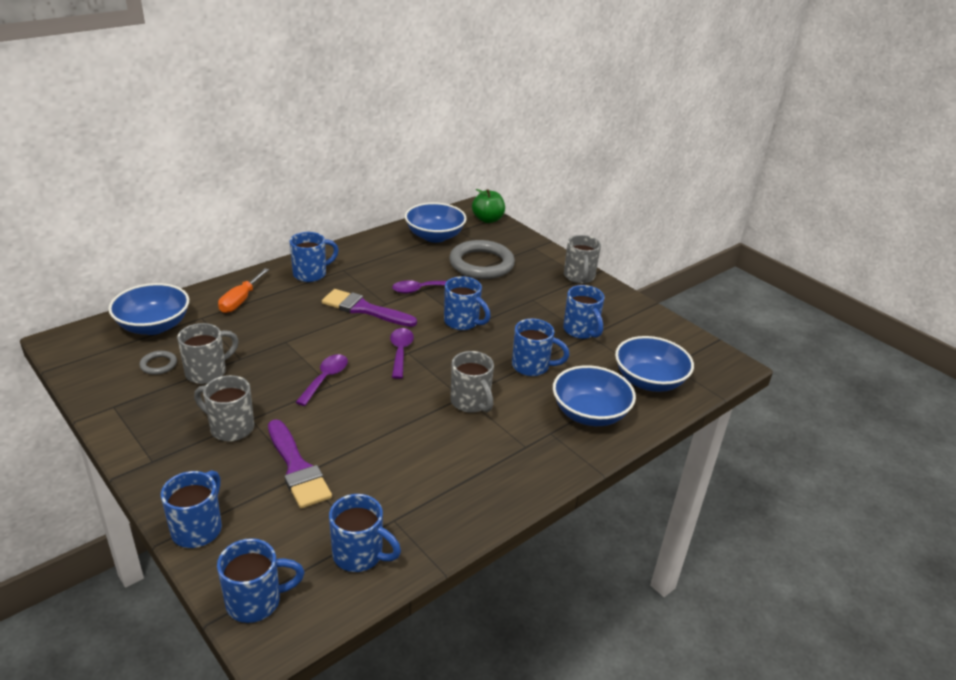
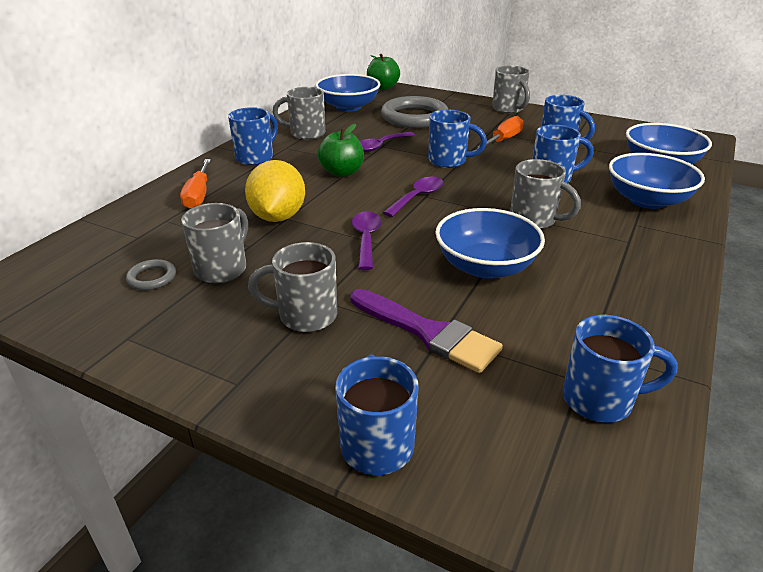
camera: 20 degrees left, 0 degrees up
blue bowl [108,283,189,335] -> blue bowl moved to [435,208,545,279]
blue mug [217,538,305,623] -> none
purple brush [322,289,417,327] -> green apple [318,124,364,177]
purple spoon [390,328,414,379] -> purple spoon turned 60 degrees clockwise [383,177,443,217]
none -> yellow lemon [245,160,305,222]
none -> grey mug [273,87,325,140]
none -> orange screwdriver [477,116,524,148]

